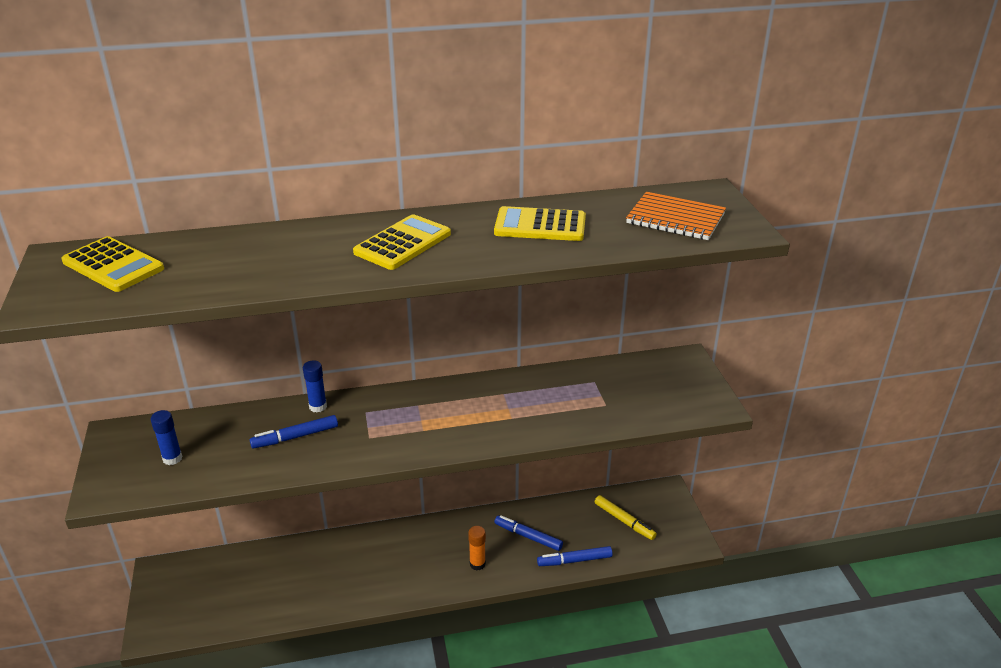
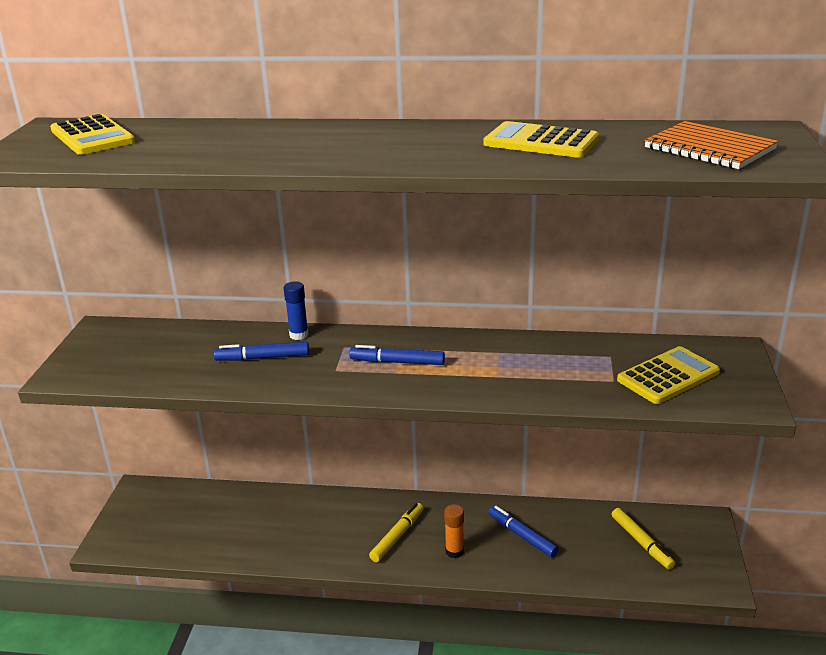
camera: 20 degrees right, 5 degrees down
blue glue stick [151,410,183,465] -> none
yellow calculator [353,214,451,270] -> yellow calculator moved to [617,346,720,404]
blue marker [537,546,613,566] -> blue marker moved to [349,345,445,365]
none -> yellow marker [369,503,424,562]

